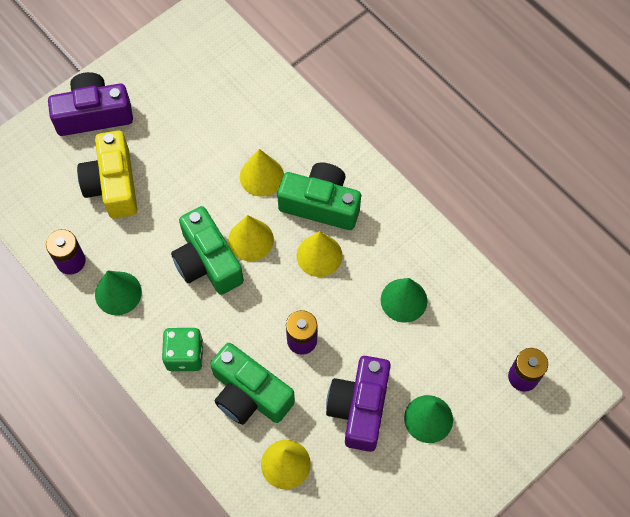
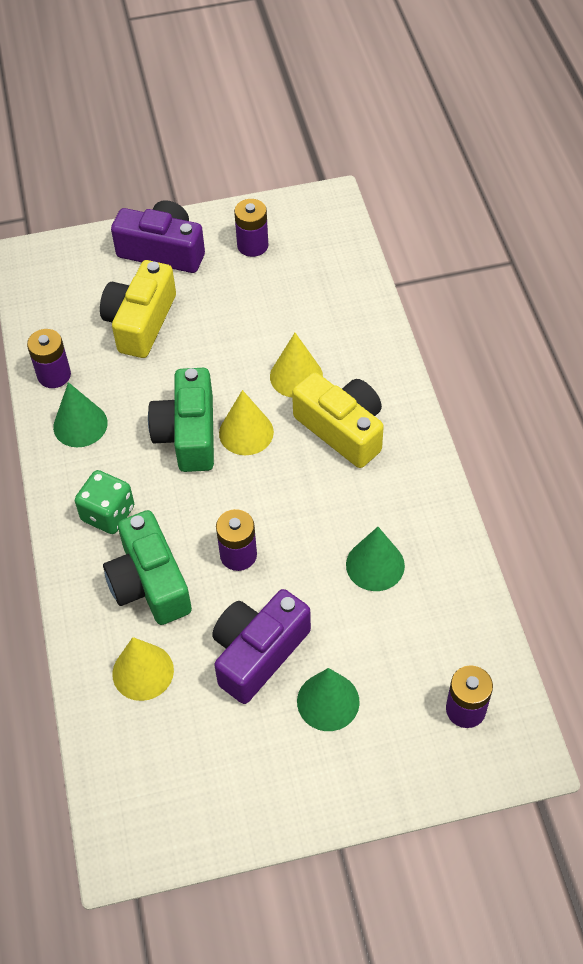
camera: 30 degrees right, 10 degrees down
green camera [277,162,361,230] -> yellow camera [292,372,384,468]
yellow cone [296,231,342,277] -> none
none -> purple battery [234,199,268,257]

